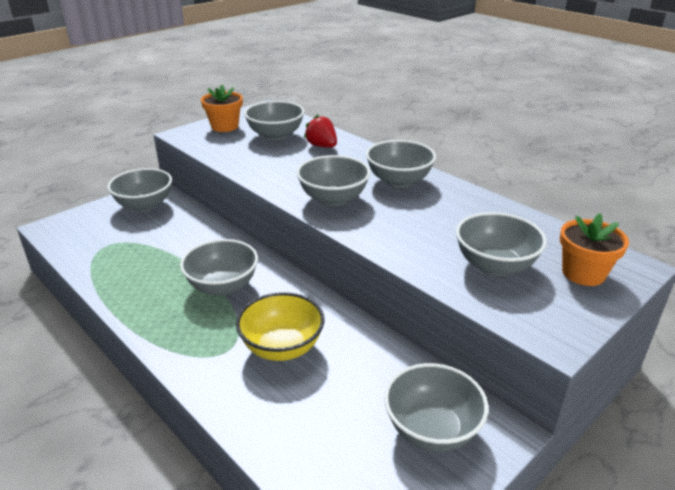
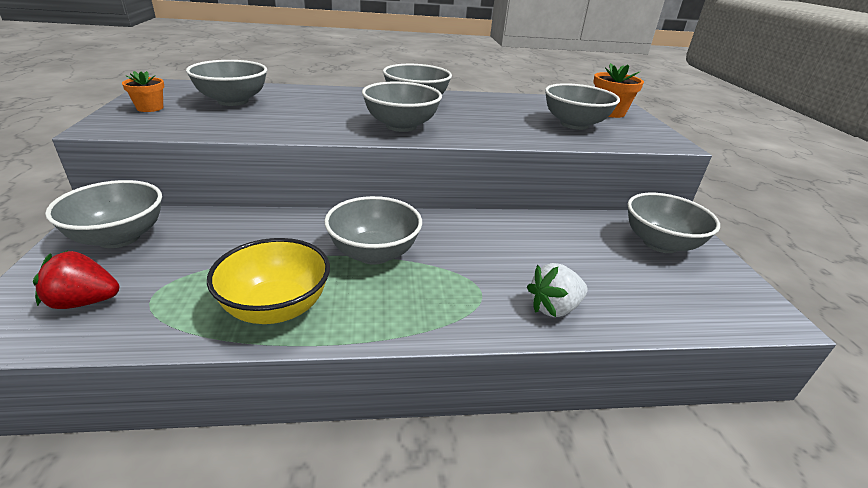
camera: 55 degrees left, 0 degrees up
orange flower pot [201,85,243,132] -> orange flower pot [122,71,164,112], size x0.64
yellow bowl [236,292,324,361] -> yellow bowl moved to [207,238,330,324]
red strawberry [304,115,337,148] -> red strawberry moved to [33,250,119,309]
none -> white strawberry [527,263,588,317]

